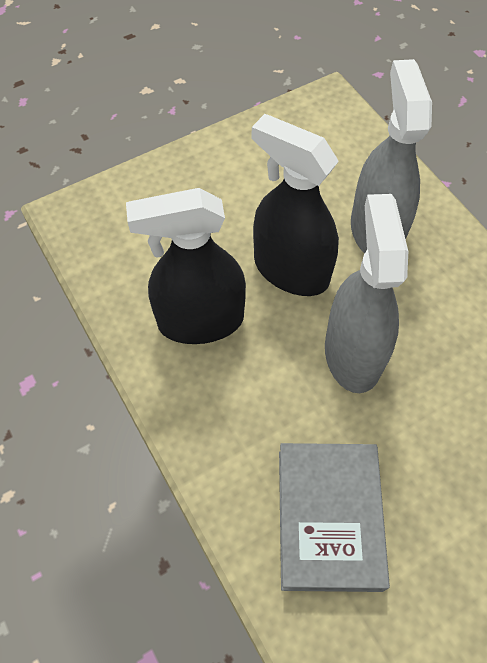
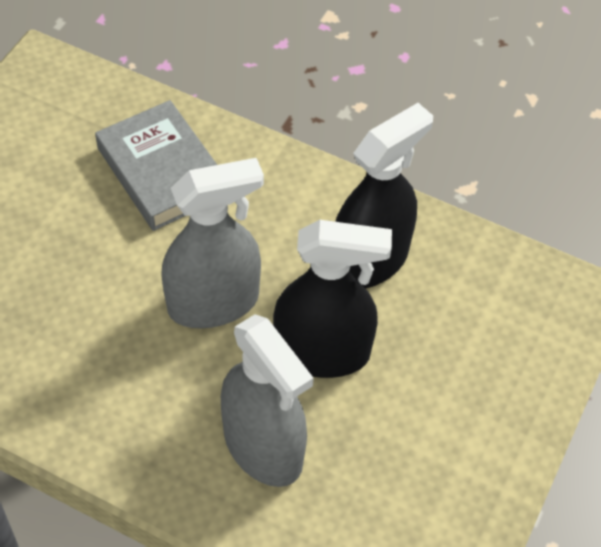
camera: 145 degrees right, 5 degrees down
grey spray bottle [325,194,408,393] -> grey spray bottle turned 75 degrees counterclockwise [161,158,264,328]

